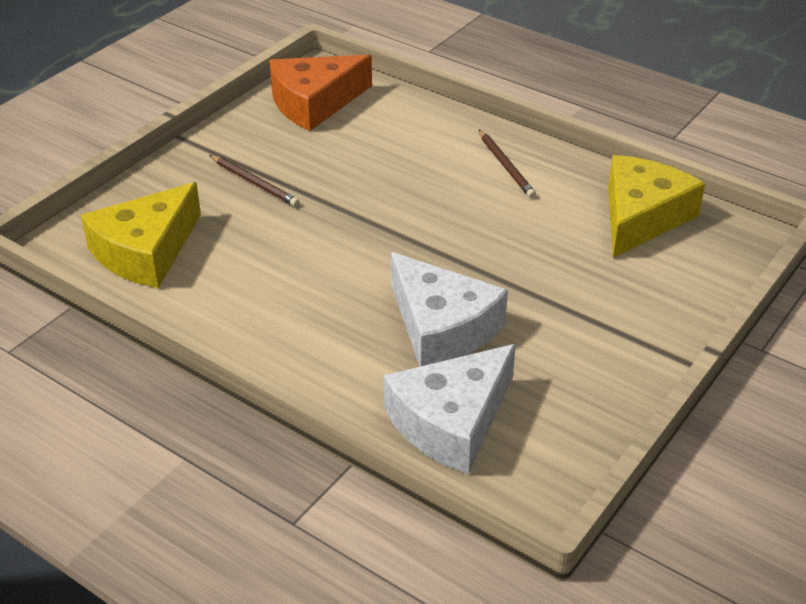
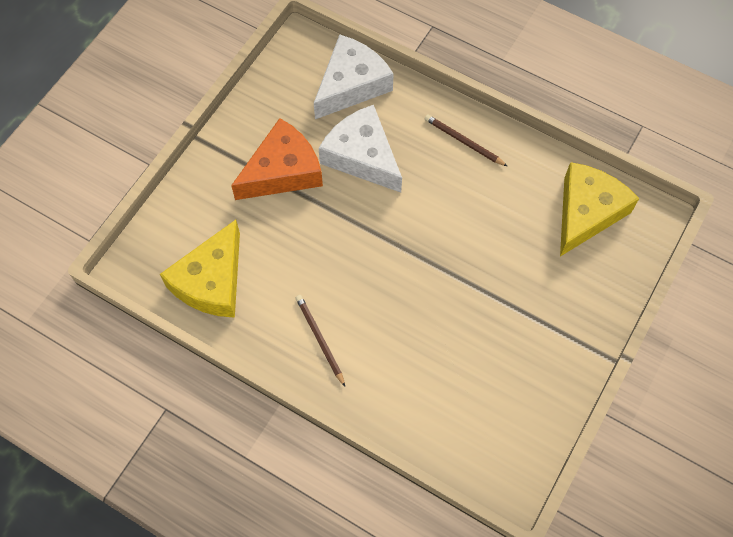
camera: 175 degrees right, 25 degrees up
brown pencil [209,155,299,207] -> brown pencil moved to [425,115,507,166]
orange cheese [269,55,372,131] -> orange cheese moved to [231,118,323,200]

